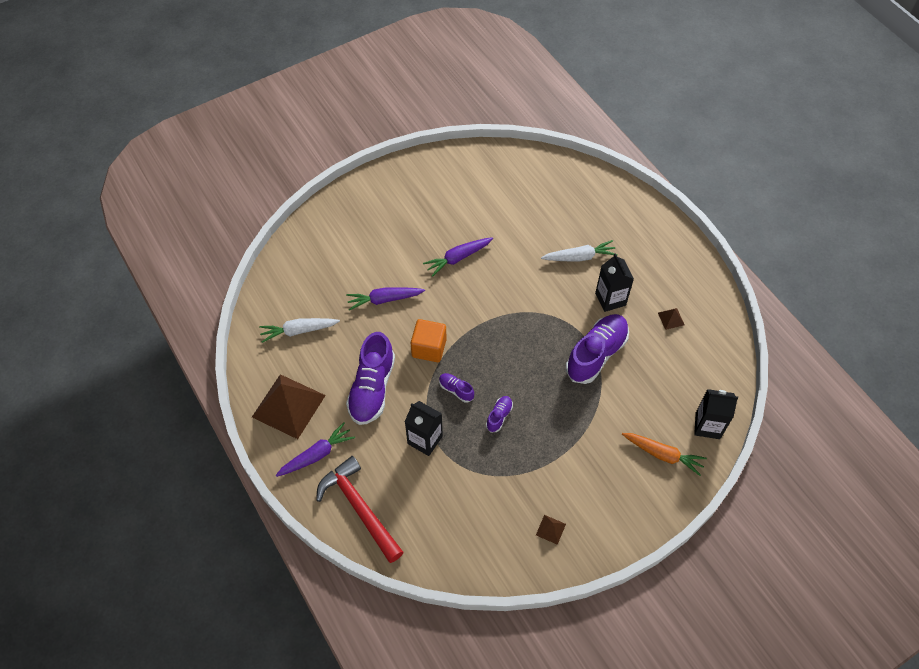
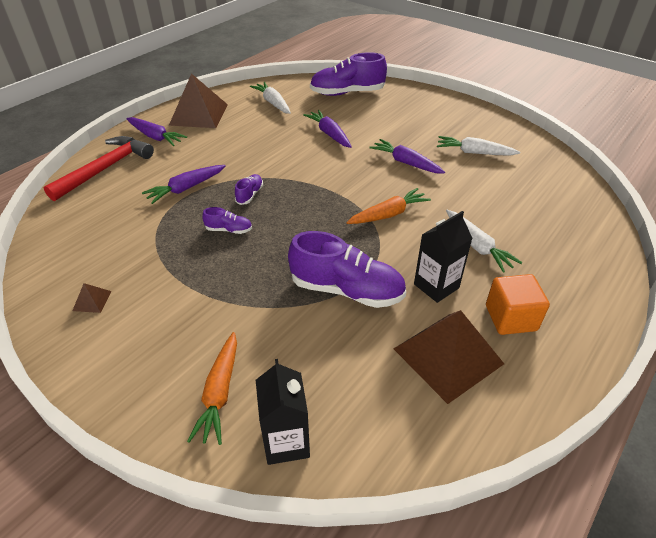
camera: 70 degrees right, 15 degrees down
purple shoe [346,332,395,425] -> purple shoe moved to [310,52,387,96]
black carton [405,401,443,456] -> purple carrot [142,165,226,204]
orange cube [411,319,447,362] -> orange cube moved to [486,274,550,335]
brown pyramid [658,308,685,330] -> brown pyramid [394,310,504,404], size x2.46
none -> orange carrot [346,188,431,224]
none -> white carrot [437,136,520,156]

